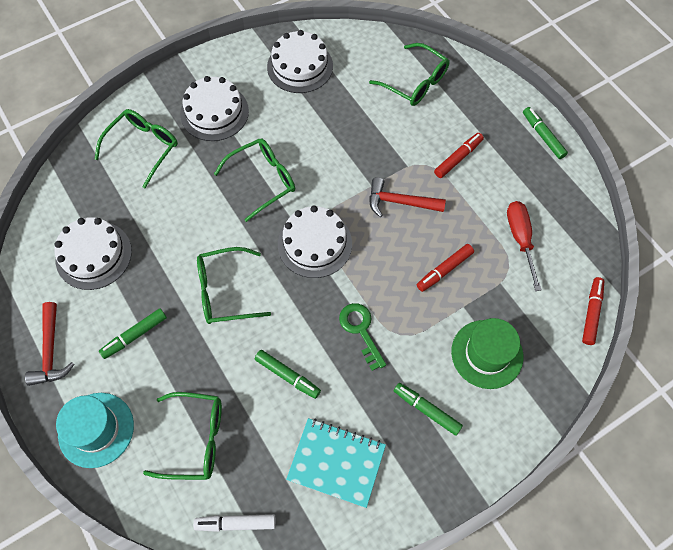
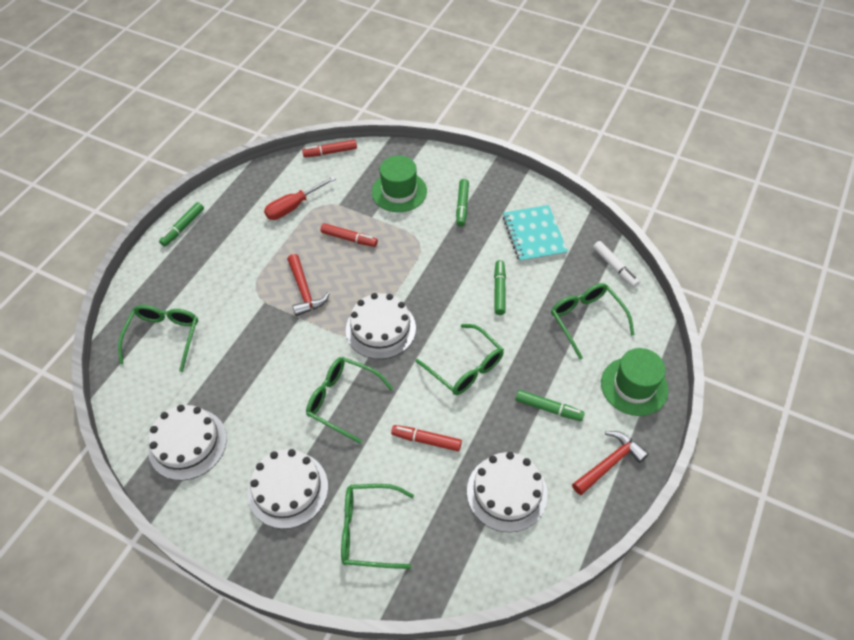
camera: 120 degrees left, 10 degrees down
turquoise hat [56,393,134,468] -> green hat [601,348,668,416]
green key [339,303,386,371] -> none
red marker [434,133,484,178] -> red marker moved to [391,425,462,451]

